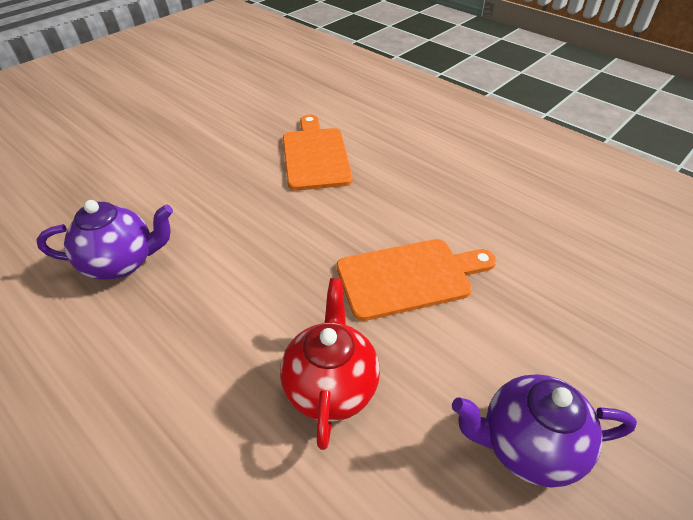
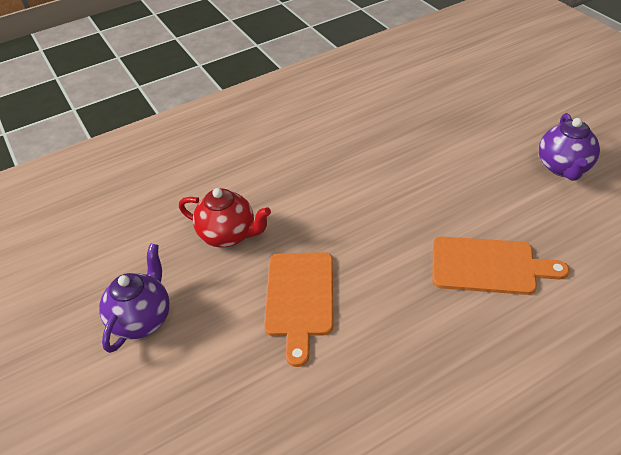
camera: 110 degrees right, 0 degrees up
purple teapot [36,200,173,280] -> purple teapot moved to [539,113,600,181]

